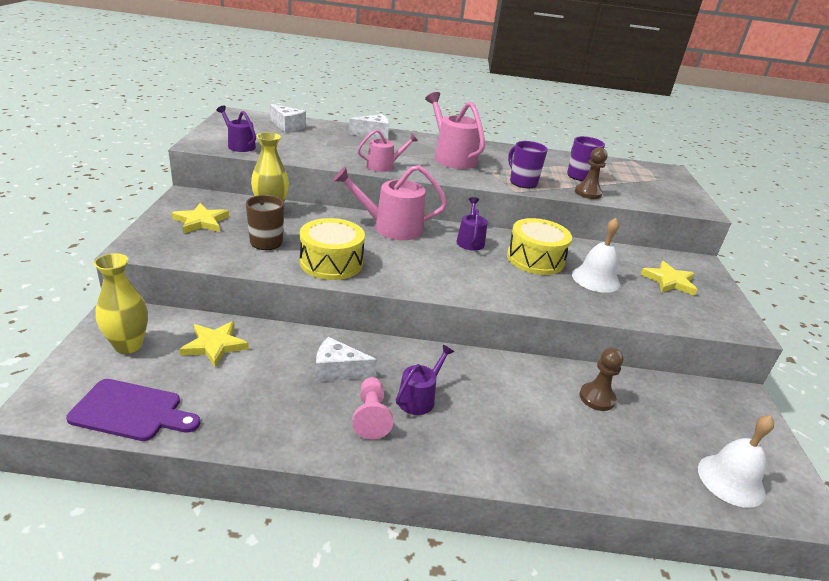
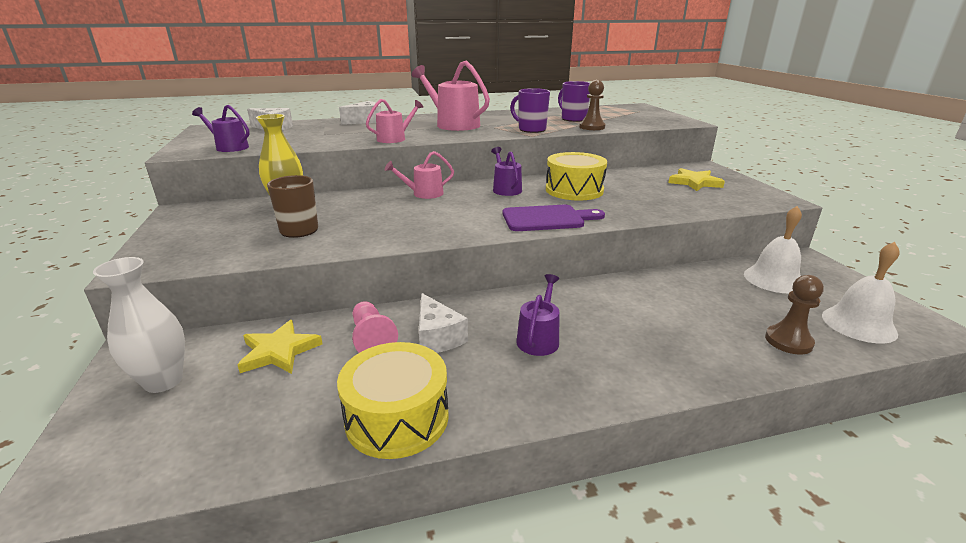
camera: 15 degrees left, 5 degrees down
purple cutting board [66,379,200,441] -> purple cutting board moved to [503,205,605,231]
yellow vase [94,253,148,354] -> white vase [93,257,185,393]
yellow star [172,203,229,234] -> none
yellow drum [300,218,365,280] -> yellow drum moved to [337,342,449,459]
white cheese [316,337,377,382] -> white cheese turned 105 degrees counterclockwise [419,293,468,353]
pink watering can [333,165,448,240] -> pink watering can [385,151,454,199], size x0.58
pink pawn [352,377,393,439] -> pink pawn moved to [352,301,398,353]
white bell [572,218,620,293] -> white bell moved to [744,206,802,293]
brown pawn [579,348,623,411] -> brown pawn moved to [765,275,824,355]

